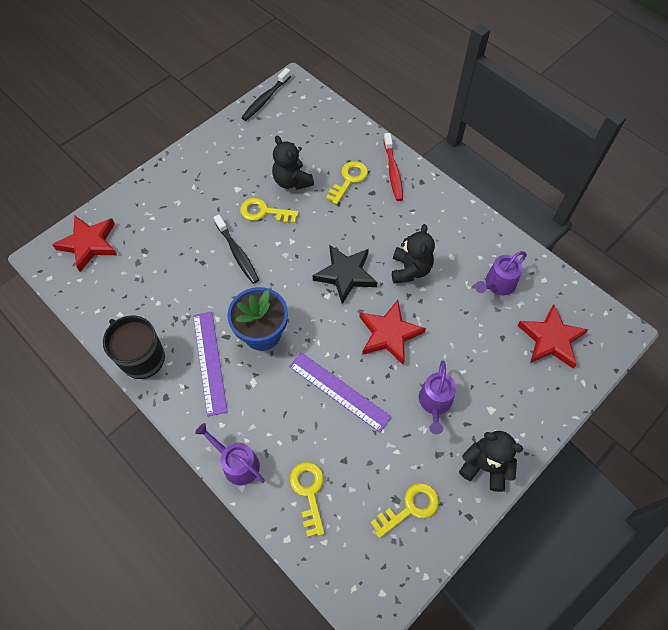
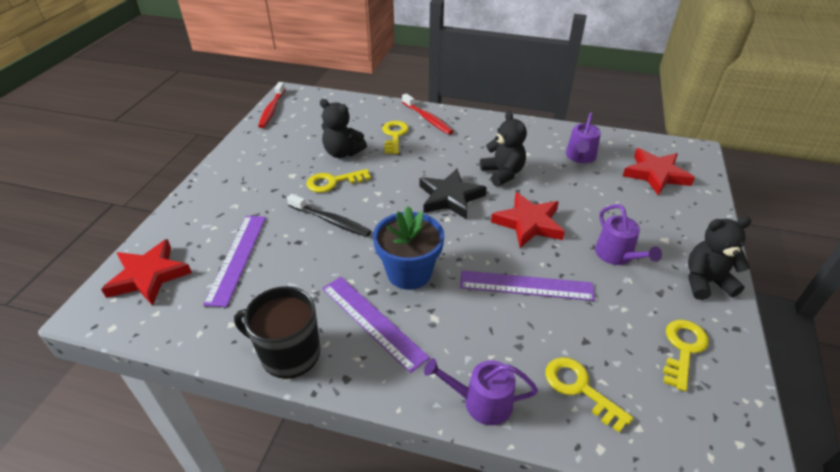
camera: 30 degrees left, 20 degrees down
black toothbrush [241,68,291,121] -> red toothbrush [258,82,285,128]
none -> purple ruler [203,216,266,307]

